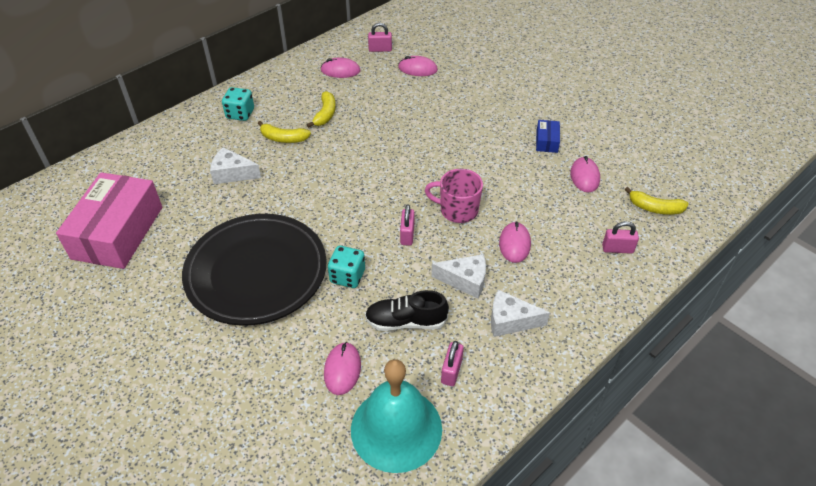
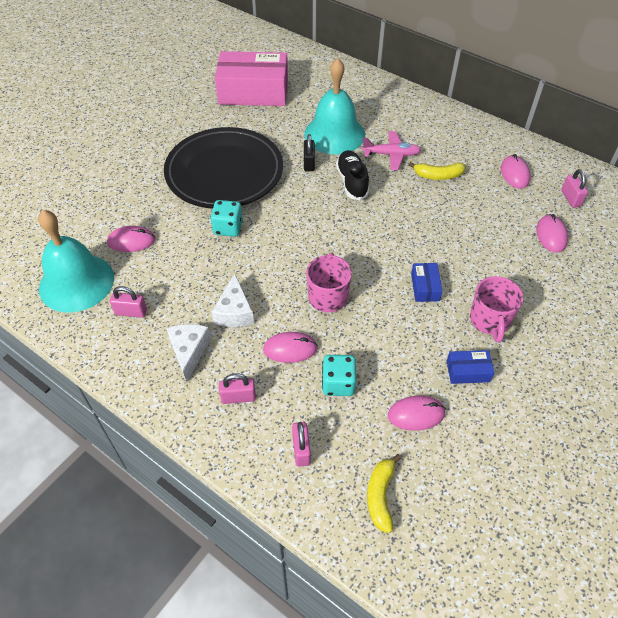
camera: 80 degrees right, 5 degrees up
white cheese [210,147,261,184] -> turquoise bell [304,58,365,154]
turquoise dice [222,87,254,121] -> turquoise dice moved to [322,355,356,396]
yellow banana [258,121,311,143] -> pink plane [362,131,421,170]
black shoe [365,290,449,331] -> black shoe moved to [336,150,369,200]
pink padlock [400,204,415,246] -> pink padlock moved to [219,374,256,404]
none -> black padlock [304,134,315,171]
none -> blue box [411,263,442,302]
none -> pink mug [470,276,523,343]

